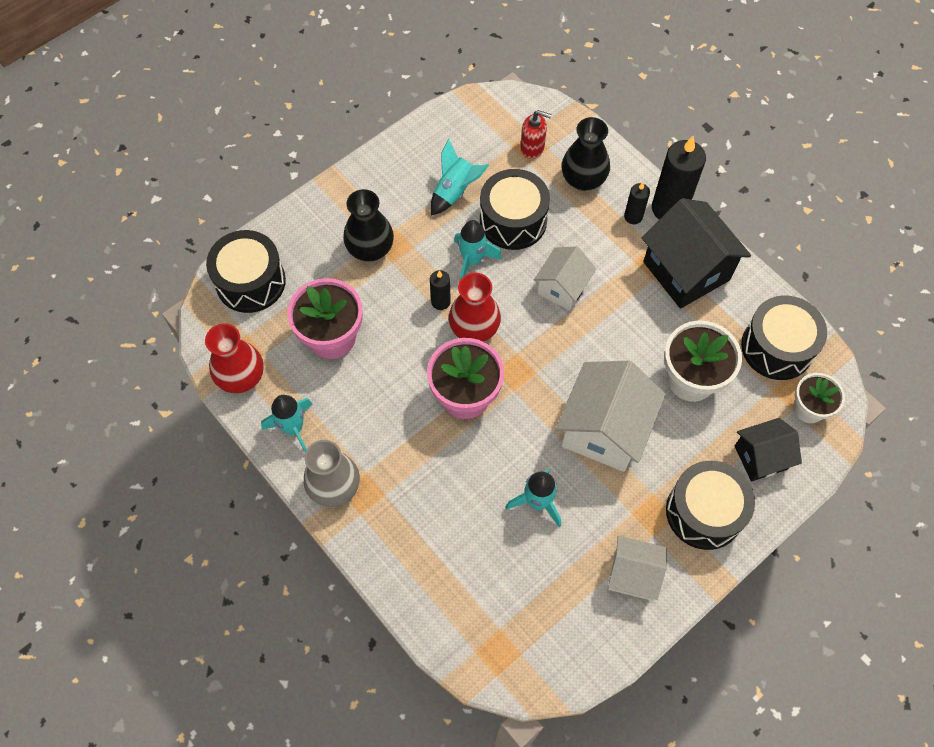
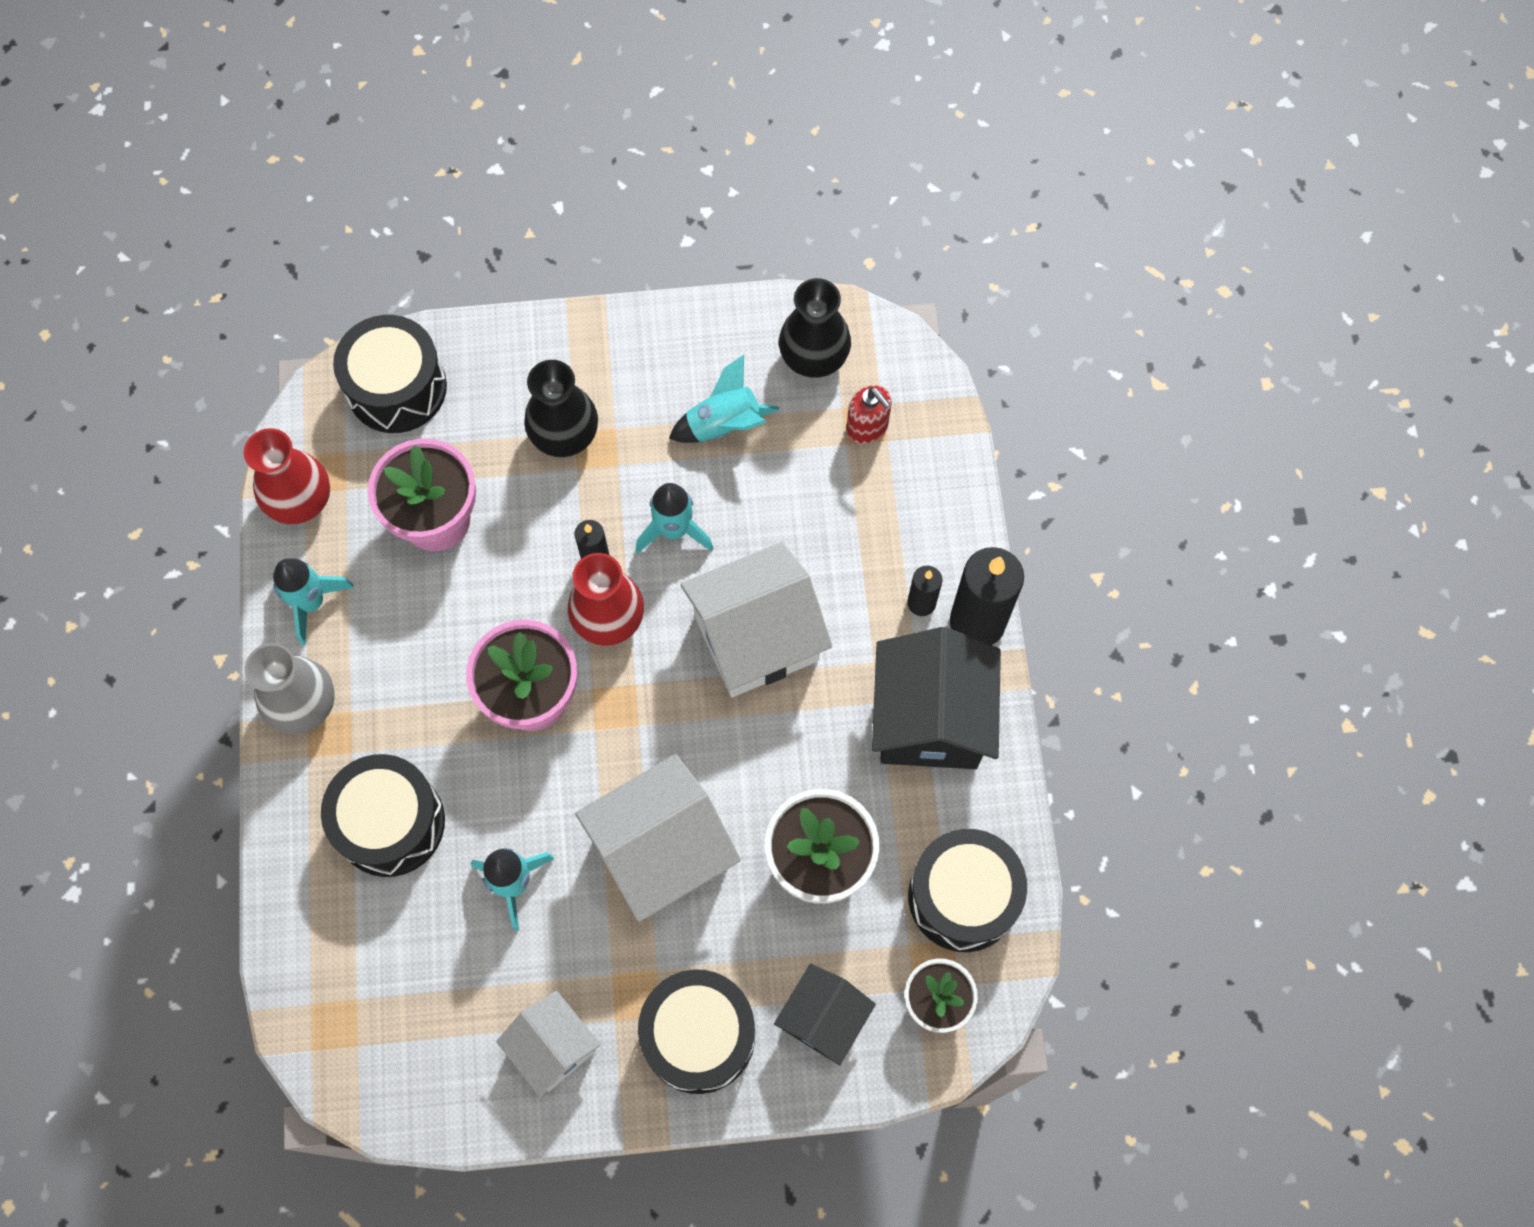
camera: 35 degrees right, 5 degrees up
black drum [480,169,550,250] -> black drum moved to [321,754,445,877]
white house [534,246,596,310] -> white house [681,542,832,697], size x1.69
black vase [562,117,610,191] -> black vase moved to [779,278,851,378]
black house [735,418,802,482] -> black house turned 75 degrees counterclockwise [774,964,876,1066]

